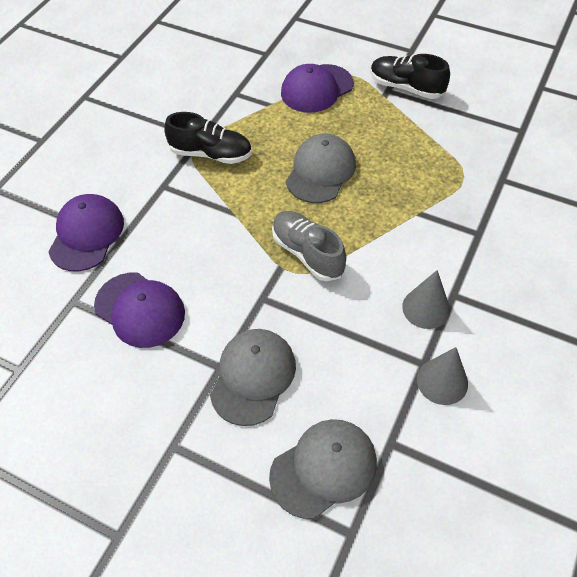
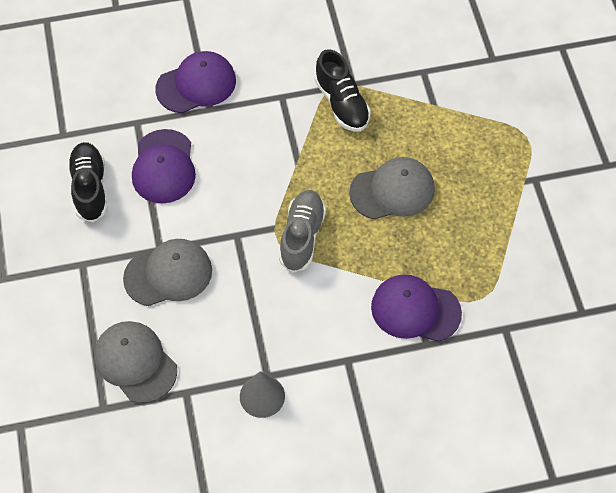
camera: 50 degrees right, 5 degrees up
grey cap [269,419,377,519] -> grey cap turned 150 degrees counterclockwise [94,321,177,403]
purple cap [281,64,353,113] -> purple cap moved to [371,274,462,342]
black shoe [370,54,450,99] -> black shoe moved to [67,142,108,222]
grey cone [402,270,450,329] -> none

